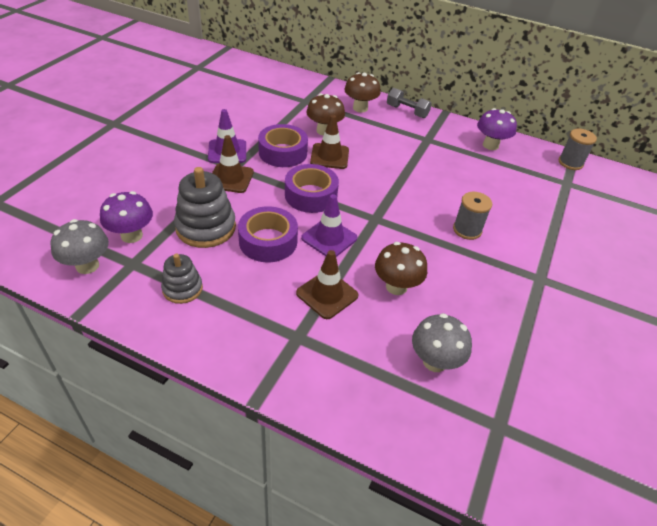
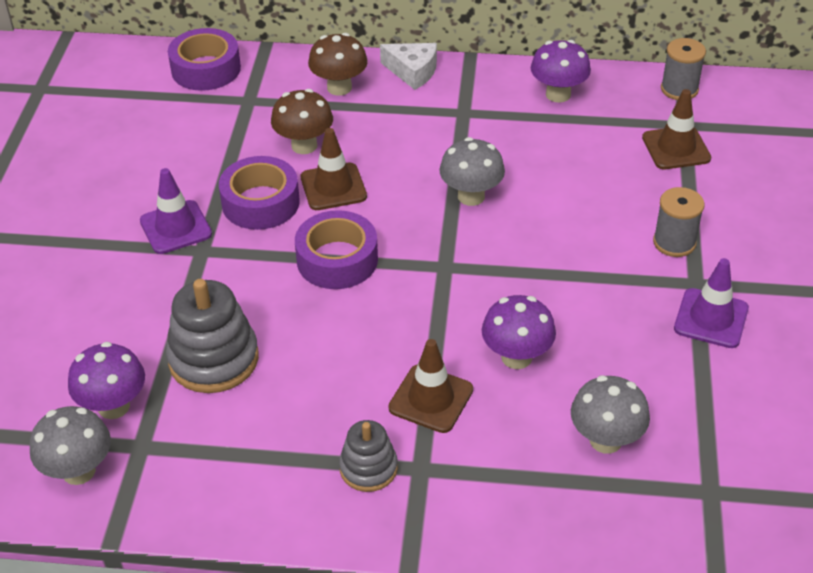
camera: 15 degrees left, 0 degrees up
grey stacking toy [161,254,203,304] -> grey stacking toy moved to [339,420,398,492]
brown traffic cone [212,135,254,193] -> brown traffic cone moved to [642,89,711,169]
purple tape [238,206,298,262] -> purple tape moved to [168,28,241,91]
purple traffic cone [301,194,357,257] -> purple traffic cone moved to [674,258,749,348]
brown mushroom [375,242,427,295] -> purple mushroom [482,295,556,369]
grey dumbbell [387,88,432,118] -> white cheese [380,43,437,90]
grey spool [453,192,492,240] -> grey spool moved to [653,187,704,257]
none -> grey mushroom [439,137,505,206]

